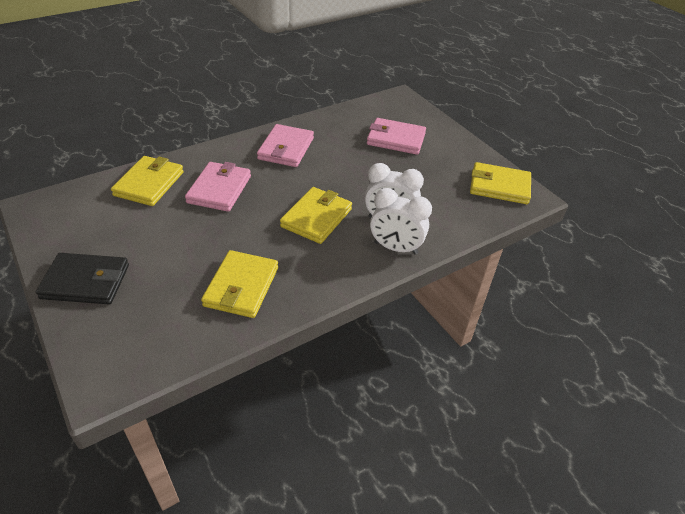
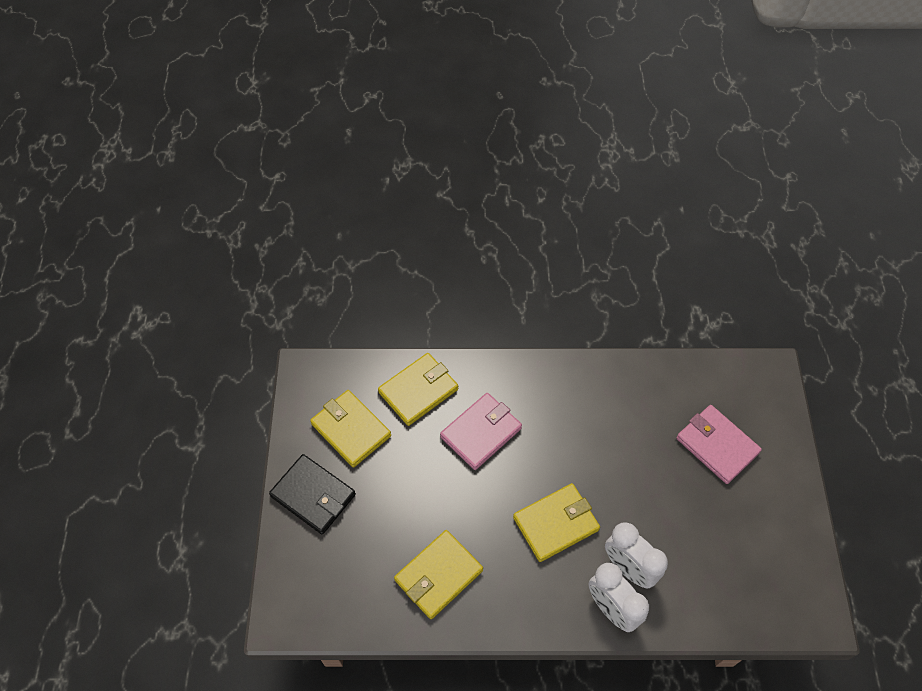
camera: 35 degrees right, 15 degrees up
pink wallet [257,124,314,167] -> none
yellow wallet [470,162,531,204] -> yellow wallet moved to [310,390,391,468]

